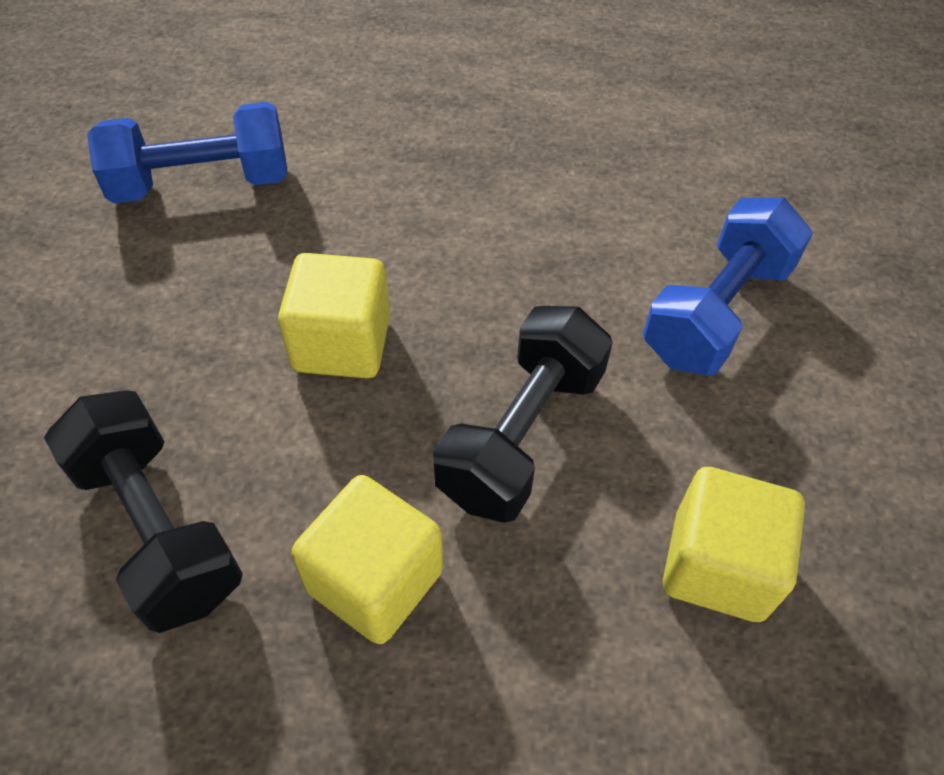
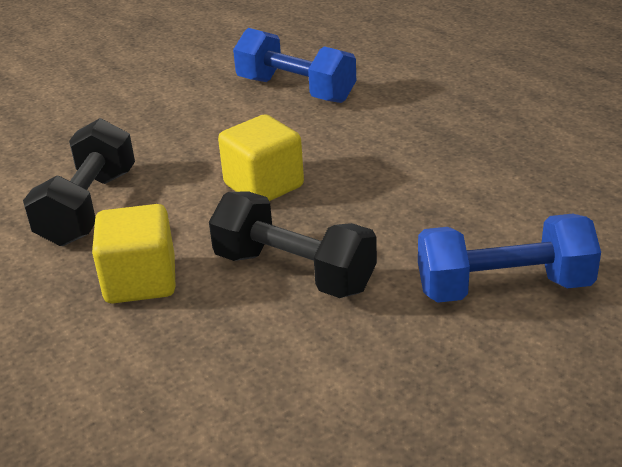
camera: 50 degrees right, 20 degrees down
black dumbbell [433,306,613,523] -> black dumbbell turned 45 degrees clockwise [209,191,377,298]
yellow cube [663,467,805,622] -> none

